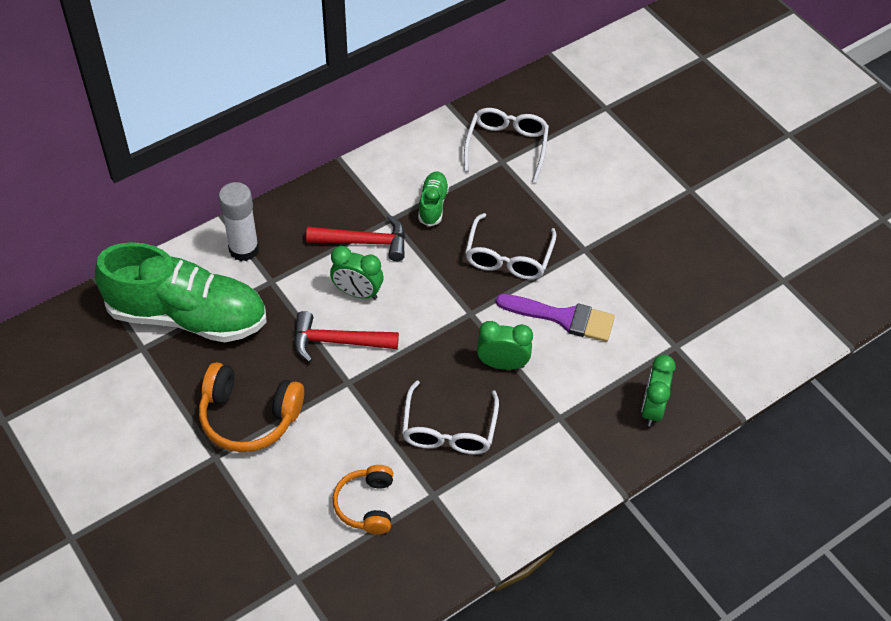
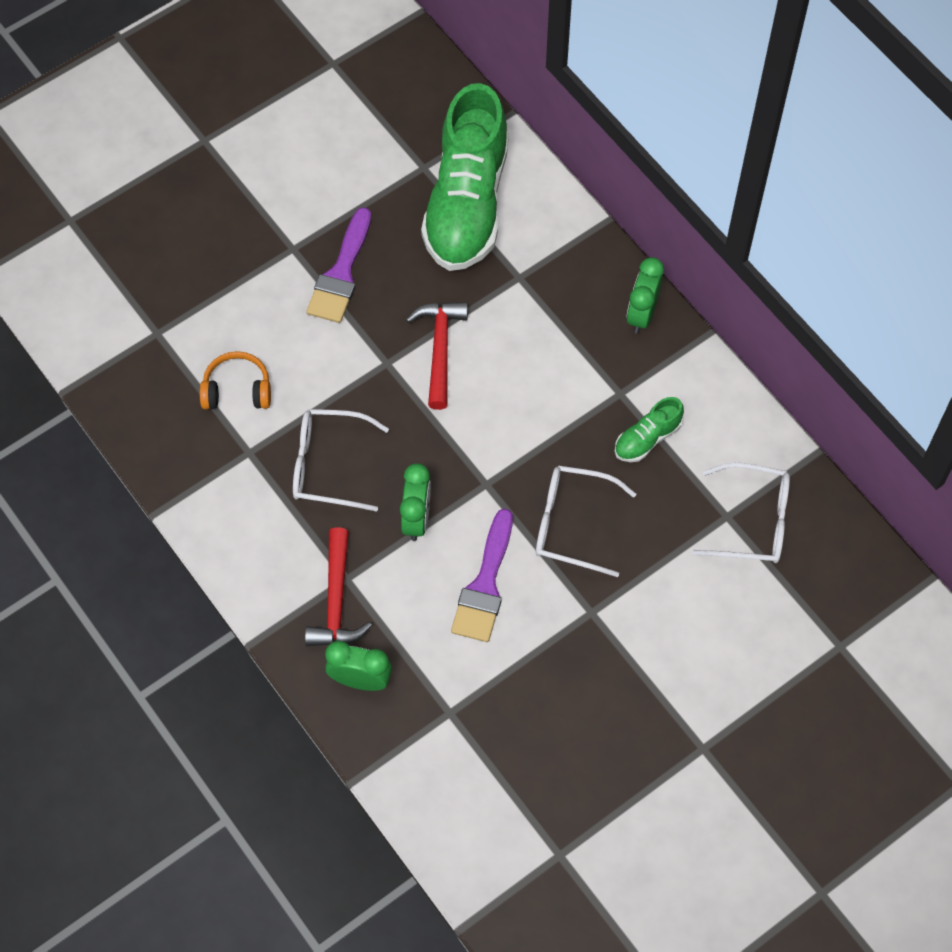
camera: 90 degrees right, 10 degrees up
orange headphones [199,362,304,452] -> purple brush [306,207,371,323]
white glue stick [218,182,259,261] -> none
red hammer [306,215,406,261] -> red hammer moved to [305,527,372,646]
green clock [330,246,383,299] -> green clock moved to [626,257,664,334]
green shoe [418,171,449,227] -> green shoe turned 135 degrees clockwise [615,397,684,462]

